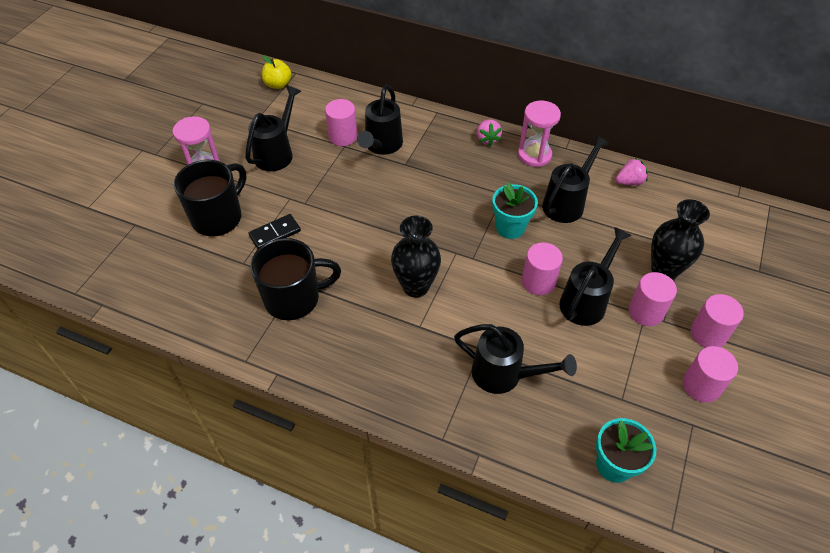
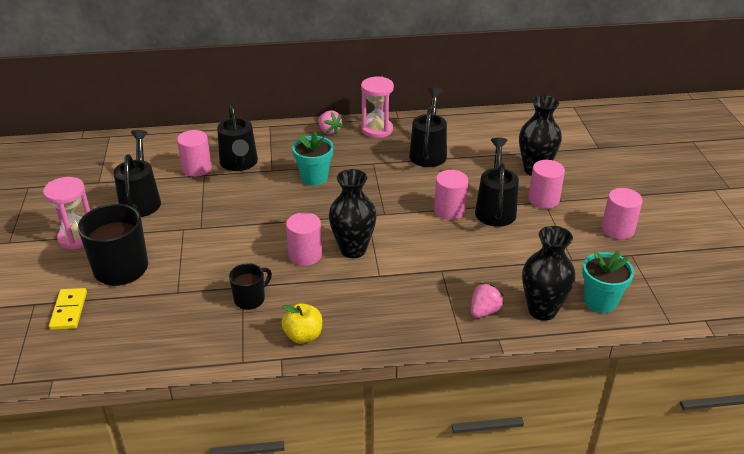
camera: 30 degrees left, 15 degrees down
black domino [248,214,301,249] -> none
black mug [250,238,341,320] -> black mug [229,263,272,310], size x0.54
yellow apple [262,55,291,89] -> yellow apple moved to [282,303,322,344]
black watering can [454,324,577,394] -> none
turquoise flower pot [492,183,538,239] -> turquoise flower pot moved to [292,131,333,186]
pink strawberry [616,158,648,185] -> pink strawberry moved to [471,283,504,318]
pink cylinder [691,294,744,348] -> pink cylinder moved to [286,212,322,266]
none -> yellow domino [49,288,87,330]
none -> black vase [522,226,575,321]

